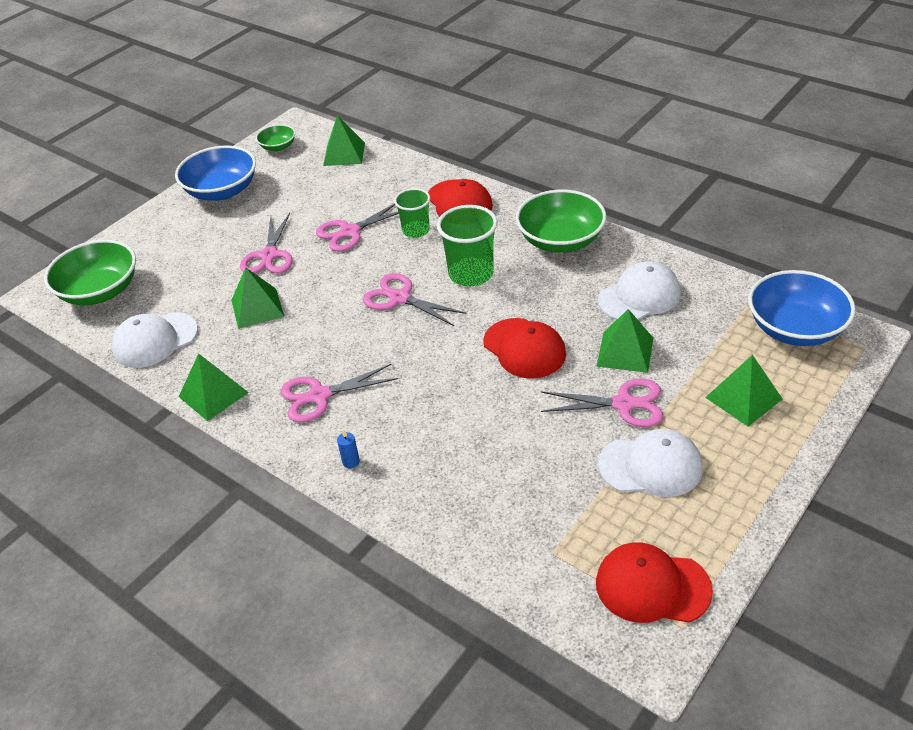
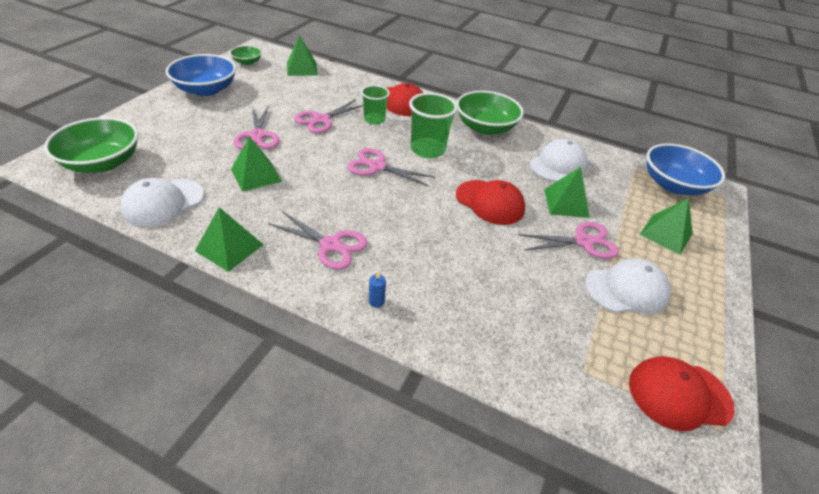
camera: 20 degrees left, 0 degrees up
pink scissors [280,364,398,423] -> pink scissors turned 120 degrees counterclockwise [268,211,368,270]

